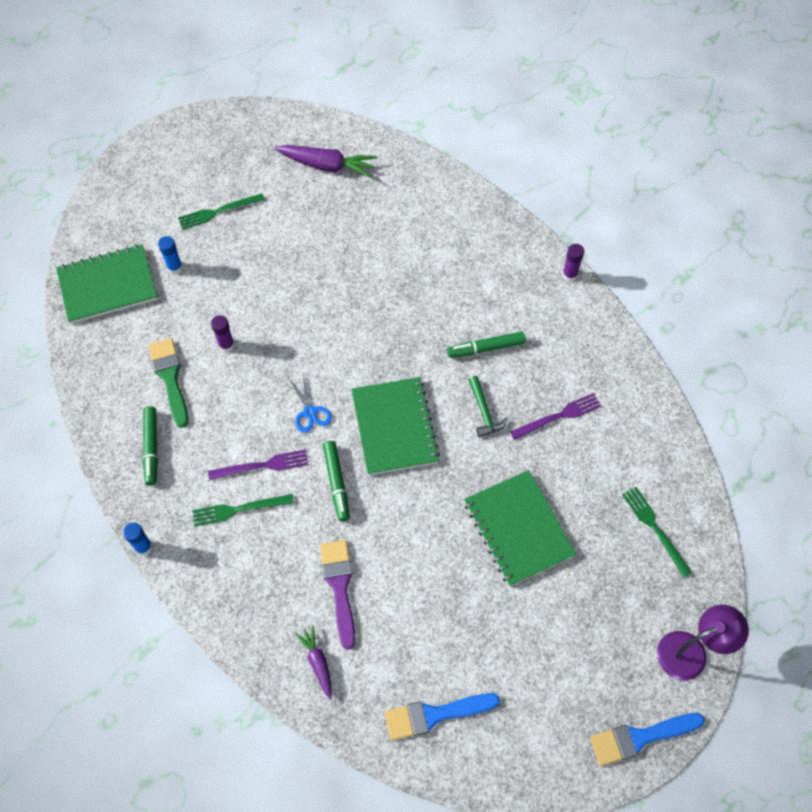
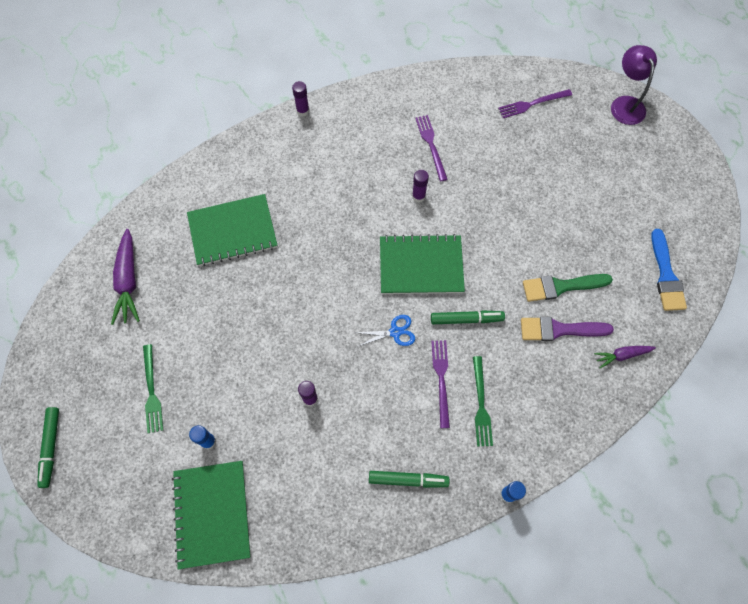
camera: 80 degrees left, 5 degrees up
green brush [148,338,189,428] -> green brush moved to [523,274,613,302]
purple carrot [275,145,377,178] -> purple carrot turned 150 degrees clockwise [111,229,140,325]
green marker [447,332,526,358] -> green marker moved to [37,407,59,488]
green notebook [464,470,576,587] -> green notebook moved to [187,194,277,266]
green hammer [469,376,508,437] -> purple glue stick [412,170,429,202]
blue brush [590,713,705,766] -> none
green fork [622,487,692,578] -> purple fork [498,89,572,118]

